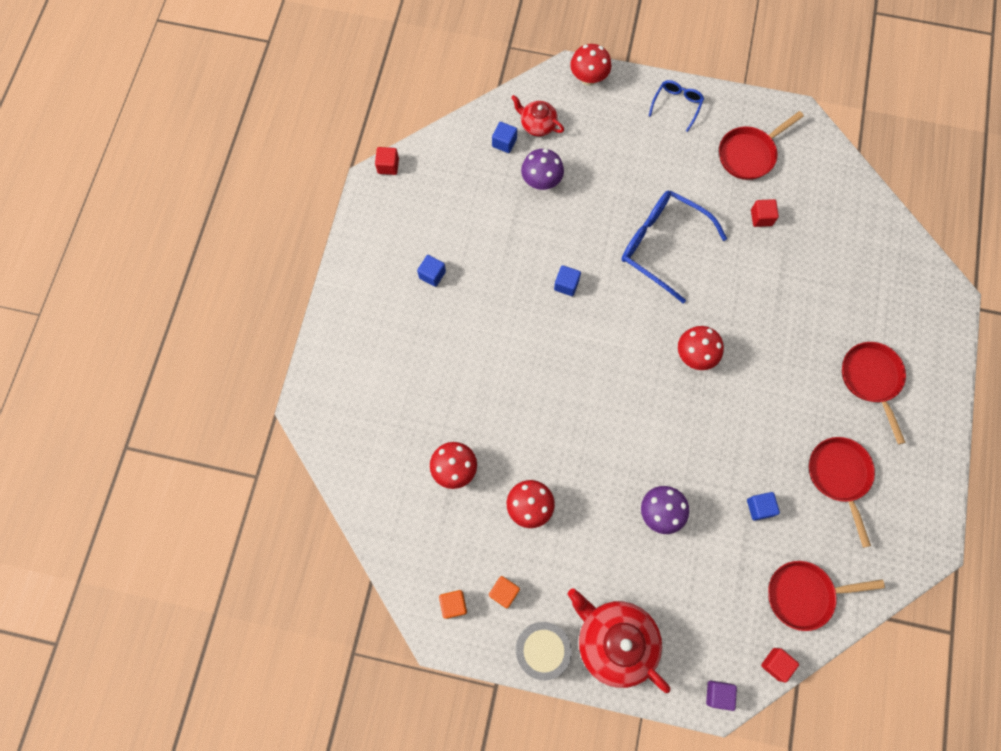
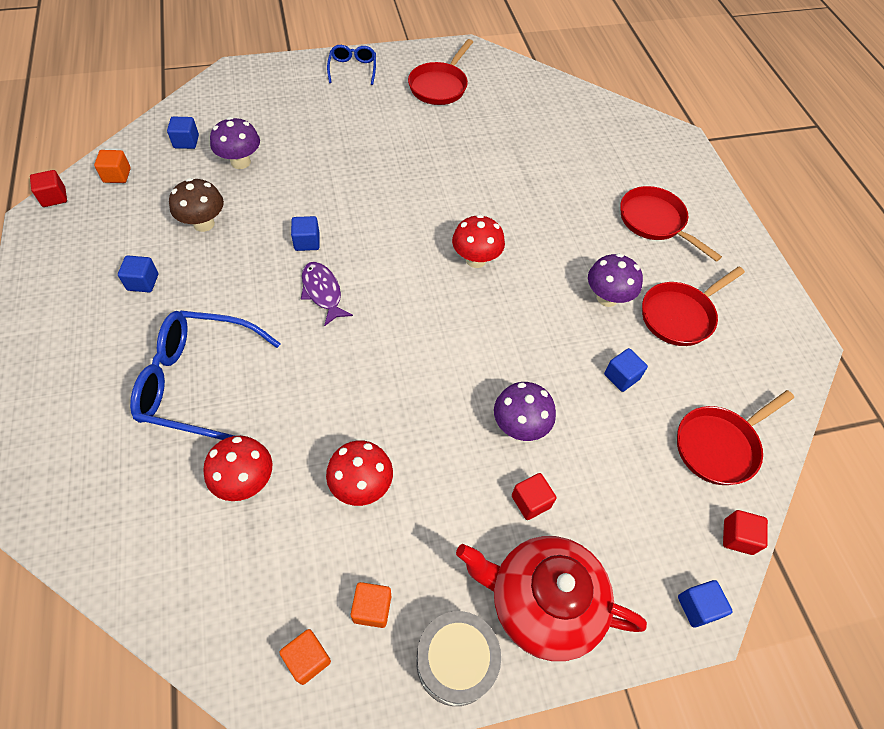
camera: 30 degrees left, 15 degrees down
red teapot [511,95,564,136] -> none
red mushroom [570,44,611,86] -> none
blue glasses [621,190,727,303] -> blue glasses moved to [130,310,281,440]
purple cube [706,681,737,711] -> blue cube [678,580,733,628]
red cube [751,199,779,227] -> red cube moved to [512,473,556,520]
red pan [809,437,875,548] -> red pan turned 90 degrees counterclockwise [642,267,745,346]
none -> orange cube [94,150,131,183]
none -> brown mushroom [169,178,224,232]
none -> purple fish [301,262,353,326]
none -> purple mushroom [588,253,643,307]

